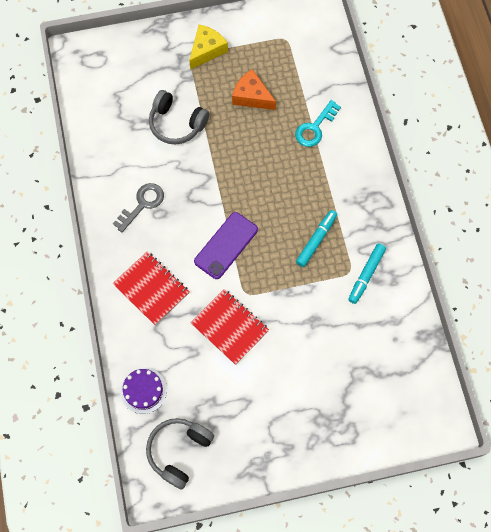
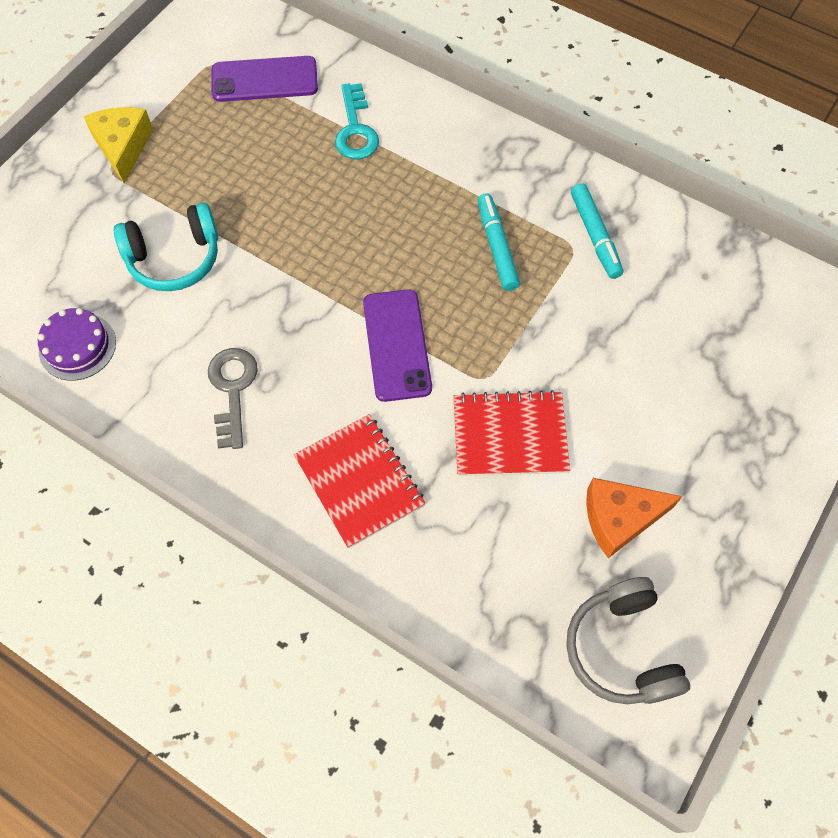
camera: 45 degrees left, 5 degrees down
red notebook [112,252,189,325] -> red notebook turned 60 degrees clockwise [294,414,425,548]
purple cake [120,368,167,414] -> purple cake moved to [38,308,116,381]
grey headphones [149,90,209,144] -> turquoise headphones [114,202,218,291]
orange cheese [232,69,276,110] -> orange cheese moved to [586,478,682,558]
none -> purple phone [212,56,318,102]

